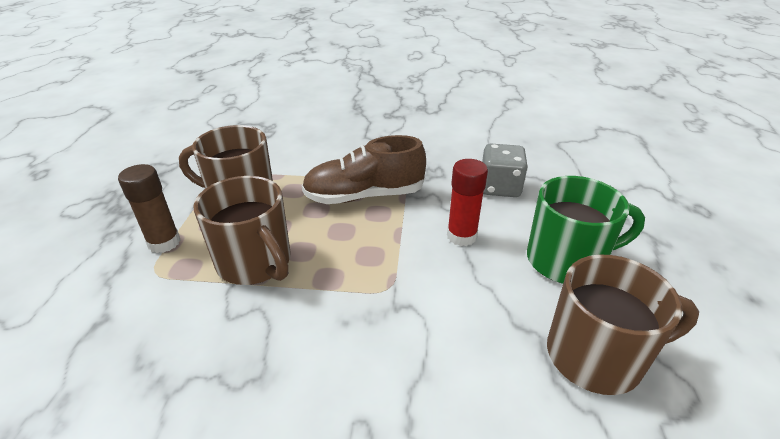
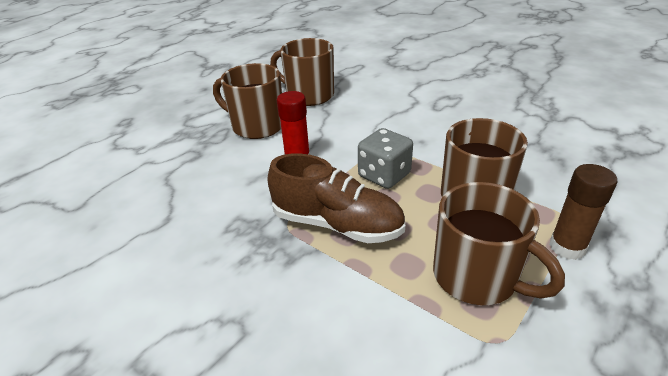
camera: 145 degrees left, 0 degrees up
grey dice [482,144,528,197] -> grey dice moved to [358,128,413,189]
green mug [527,176,645,284] -> brown mug [213,63,282,139]

